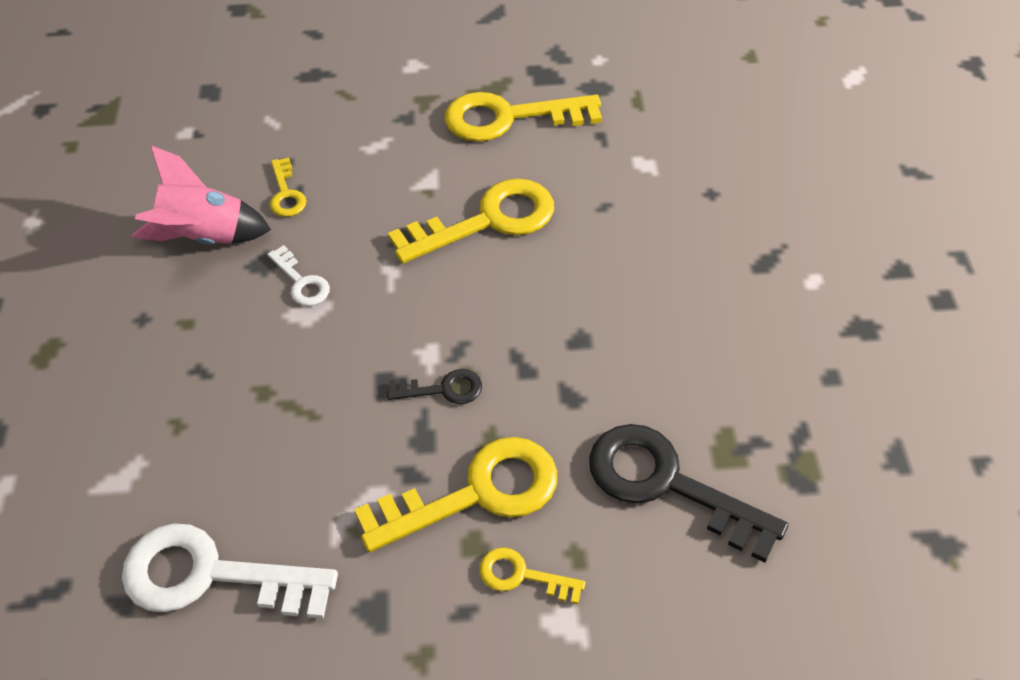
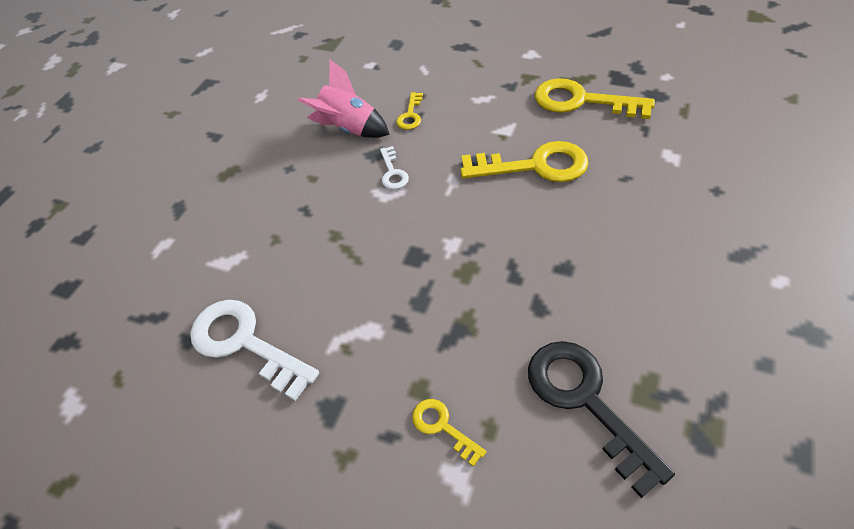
camera: 30 degrees right, 0 degrees up
yellow key [354,437,557,552] -> none
black key [387,369,482,404] -> none

